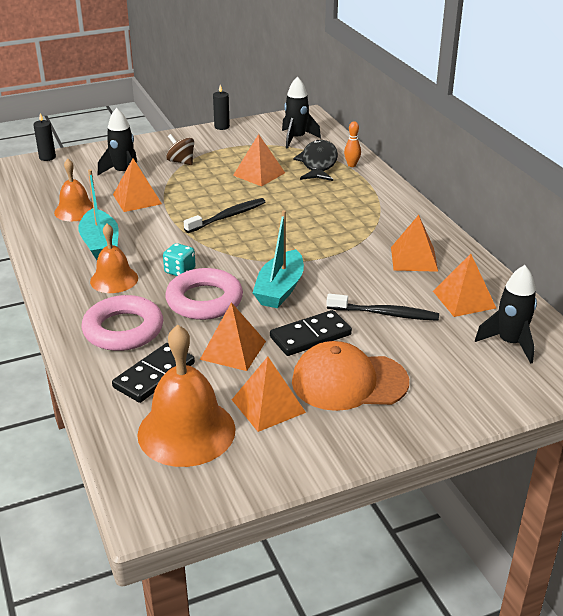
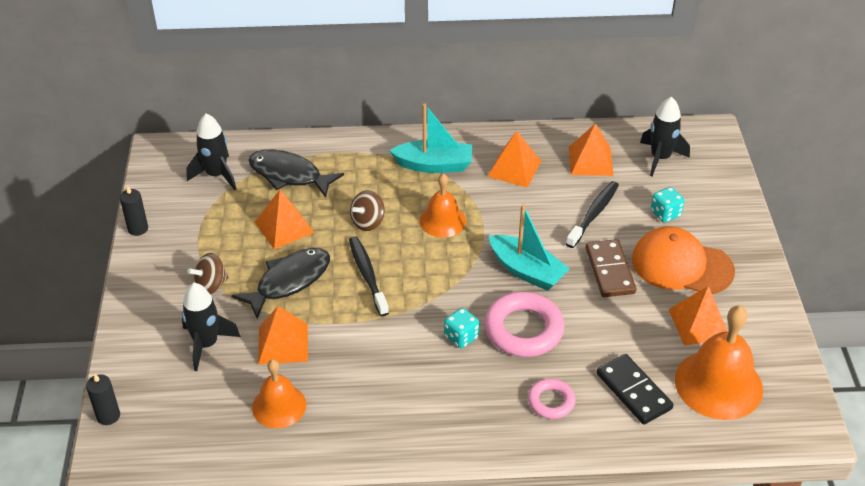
camera: 70 degrees left, 10 degrees up
turquoise boat [78,169,119,260] -> turquoise boat moved to [389,103,472,173]
pink ring [82,295,163,351] -> pink ring [528,379,576,419], size x0.56
orange bell [90,224,138,293] -> orange bell moved to [419,174,466,238]
orange pyramid [200,302,266,371] -> none
black domino [270,310,352,356] -> brown domino [585,239,636,297]
orange cap [292,341,409,411] -> orange cap turned 90 degrees clockwise [632,226,735,294]
orange bowling pin [344,121,361,167] -> none
none -> black fish [231,248,330,319]
none -> brown spinning top [350,190,385,231]
none -> turquoise dice [651,187,685,223]

